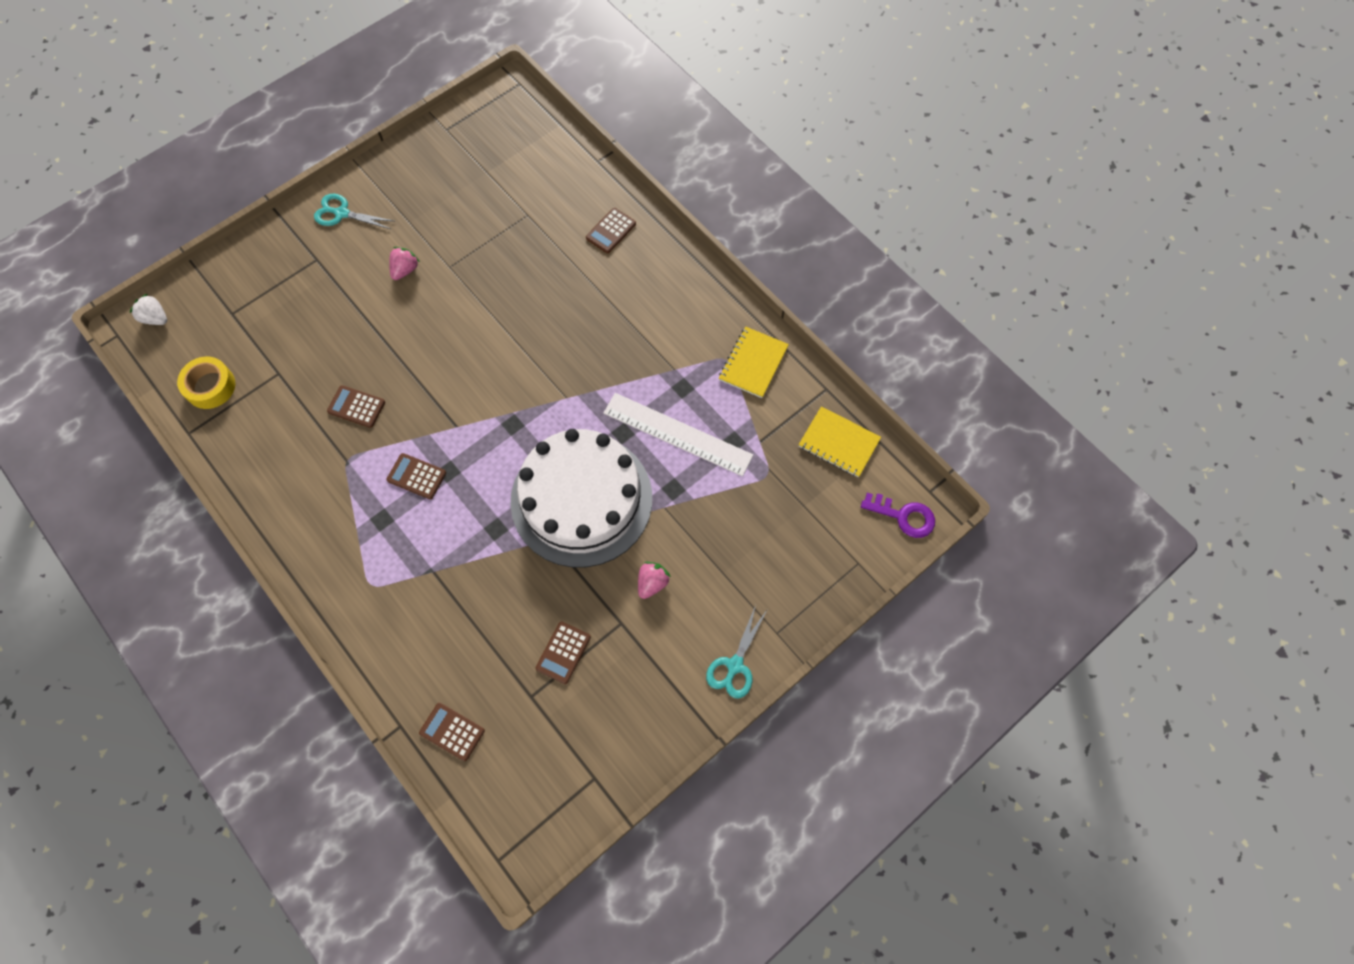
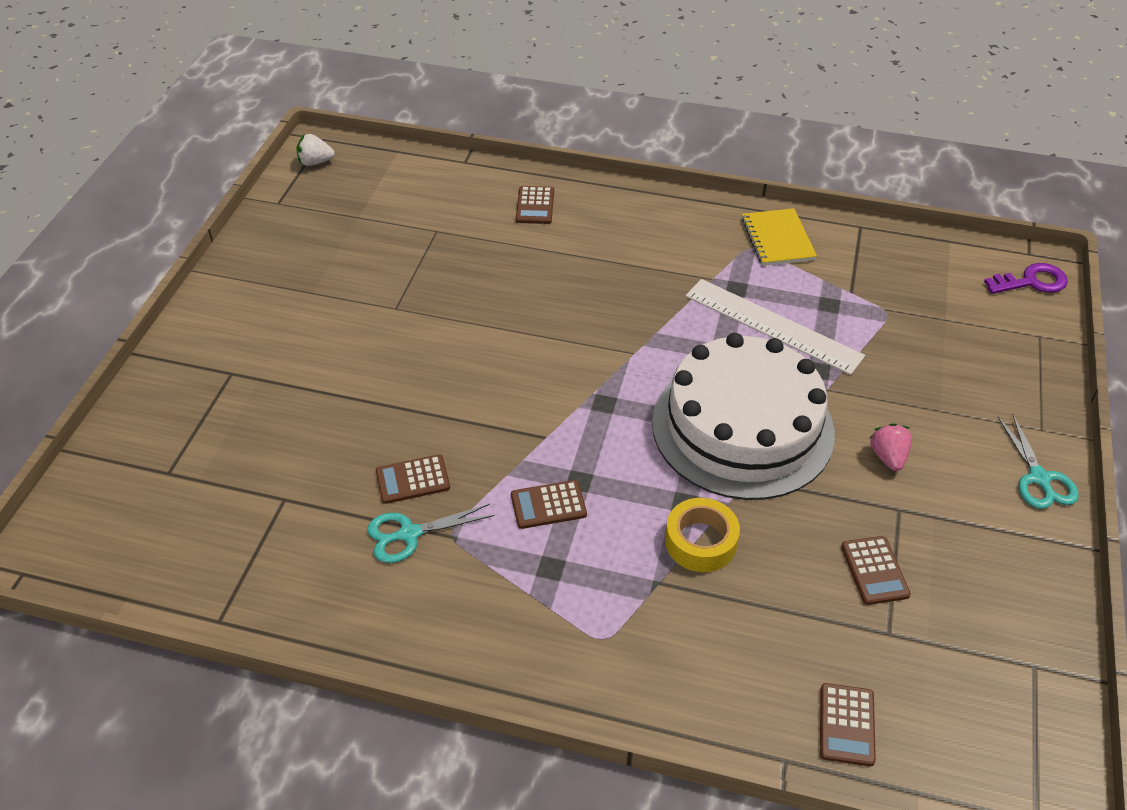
camera: 35 degrees left, 20 degrees down
white strawberry [130,294,167,325] -> white strawberry moved to [296,134,335,166]
yellow tape [177,357,235,409] -> yellow tape moved to [665,498,740,572]
turquoise scissors [314,194,394,229] -> turquoise scissors moved to [367,504,494,563]
pink strawberry [389,247,420,280] -> none
brown calculator [419,703,485,761] -> brown calculator turned 75 degrees counterclockwise [820,683,876,767]
white ruler [603,393,753,476] -> white ruler turned 45 degrees clockwise [685,279,865,375]
yellow notebook [799,406,881,477] -> none

